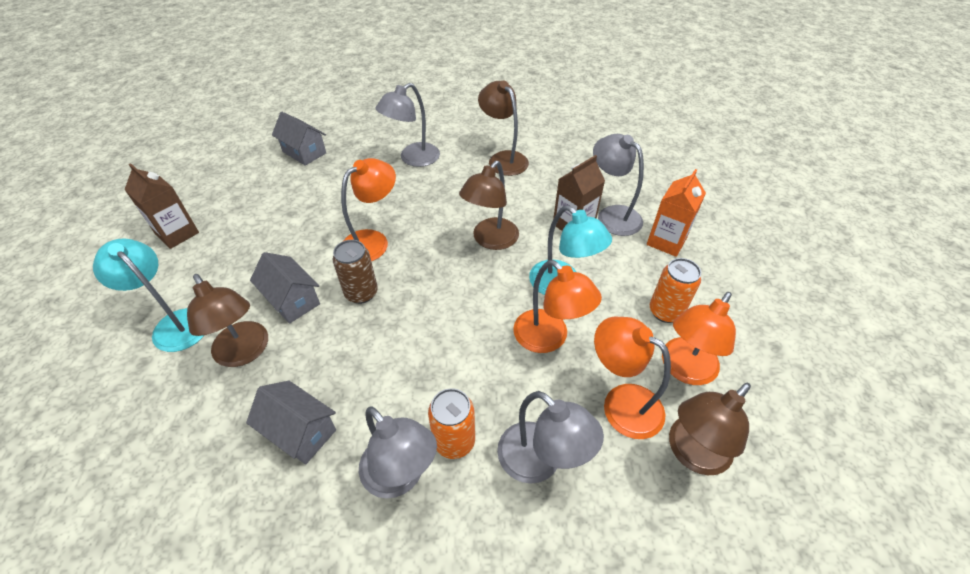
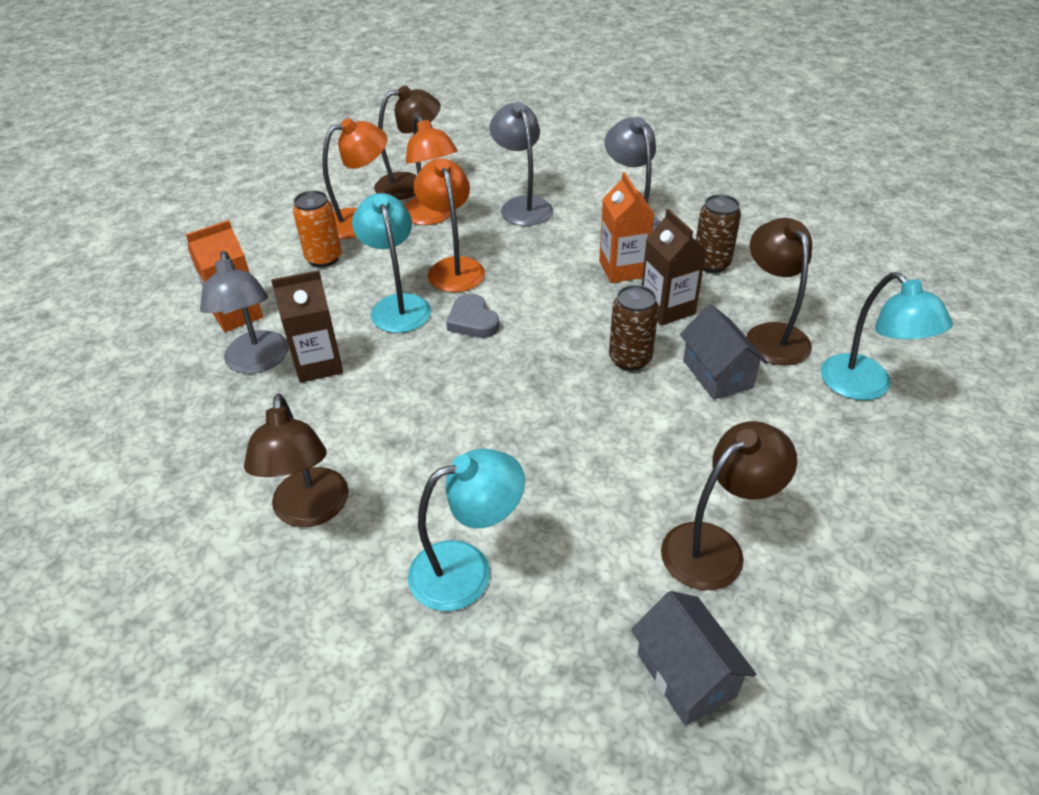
camera: 155 degrees left, 5 degrees down
brown carton [124,163,199,249] -> brown carton moved to [642,209,706,326]
grey house [246,381,336,465] -> brown can [696,194,741,273]
orange lamp [341,158,396,261] -> none
grey lamp [375,83,440,167] -> turquoise lamp [408,449,525,611]
orange can [428,388,475,459] -> none
brown lamp [459,161,519,250] -> brown lamp moved to [661,421,797,590]
none -> grey heart [446,294,499,338]
none -> orange carton [599,172,655,283]

